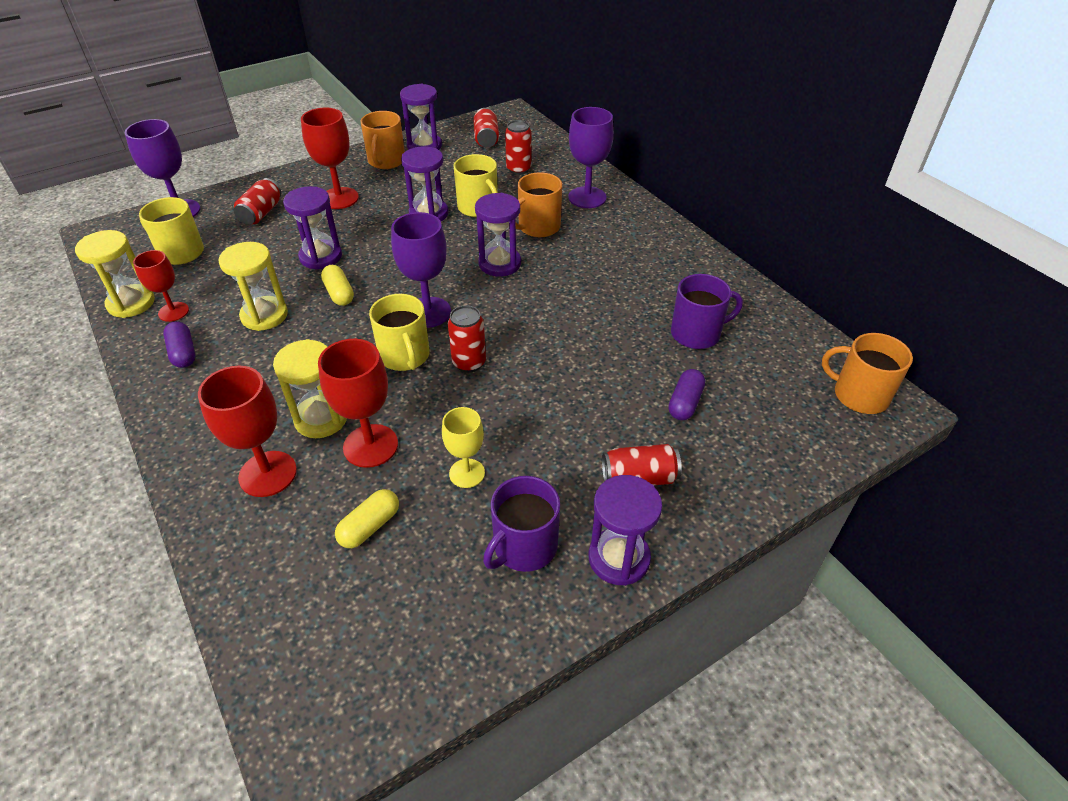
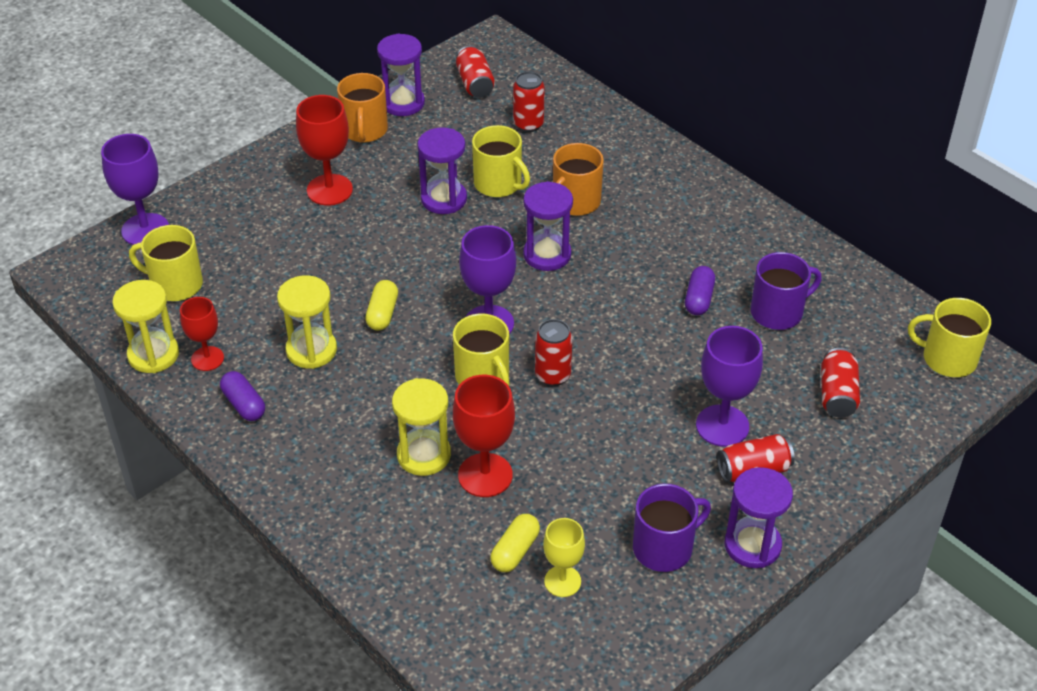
camera: 10 degrees left, 0 degrees up
red goblet [198,366,297,497] -> none
red can [234,178,281,225] -> red can moved to [821,348,860,418]
purple hourglass [283,186,342,270] -> none
yellow capsule [321,265,354,306] -> yellow capsule turned 45 degrees clockwise [365,280,398,330]
yellow goblet [442,407,485,488] -> yellow goblet moved to [543,518,585,597]
purple mug [483,476,560,572] -> purple mug turned 150 degrees counterclockwise [633,484,711,572]
purple goblet [568,107,614,208] -> purple goblet moved to [696,326,763,447]
purple capsule [668,369,705,420] -> purple capsule moved to [685,266,715,315]
orange mug [822,333,913,414] -> yellow mug [908,298,991,377]

